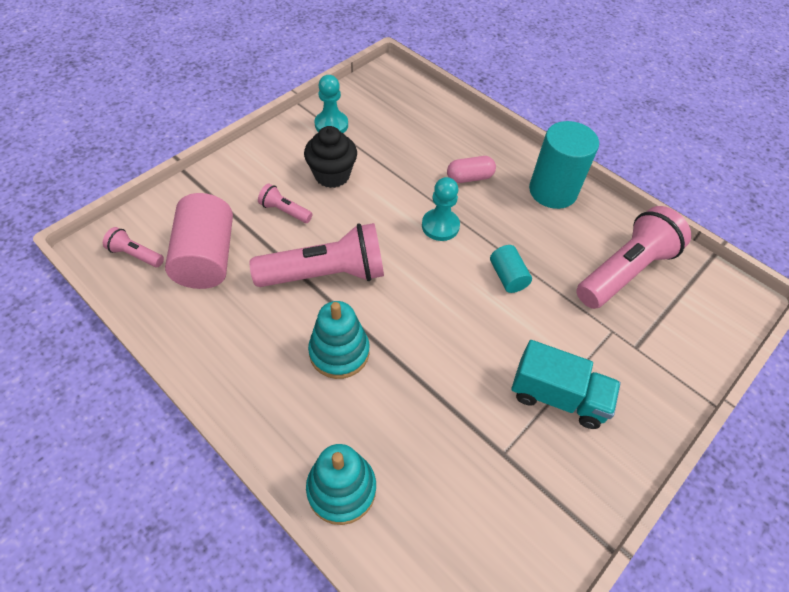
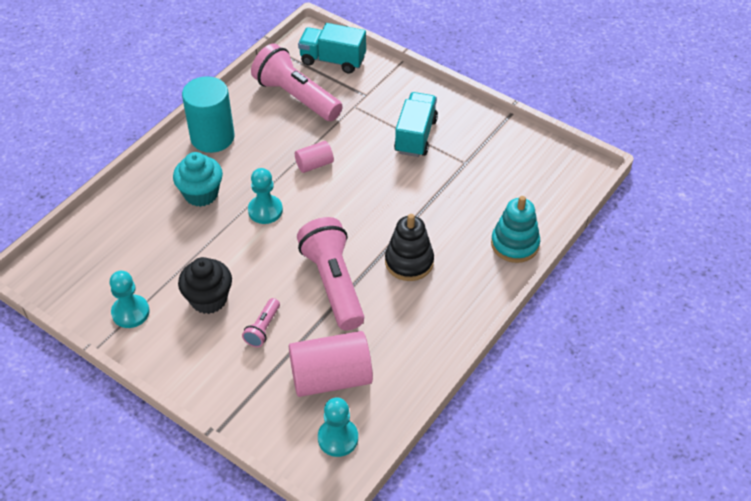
camera: 95 degrees left, 5 degrees down
pink flashlight [103,227,164,267] -> turquoise pawn [318,397,358,457]
turquoise stacking toy [308,301,369,379] -> black stacking toy [385,214,434,281]
pink capsule [447,156,496,183] -> turquoise cupcake [173,152,223,207]
turquoise cylinder [490,245,532,293] -> pink cylinder [295,141,334,173]
none -> turquoise truck [298,23,366,73]

